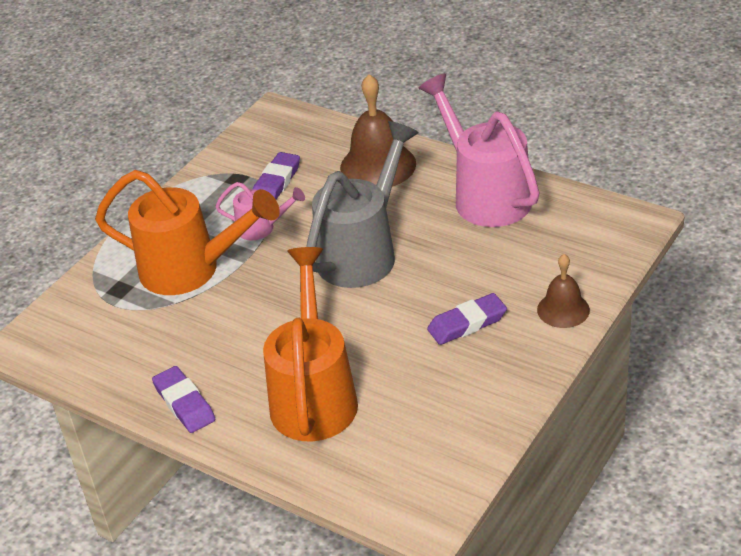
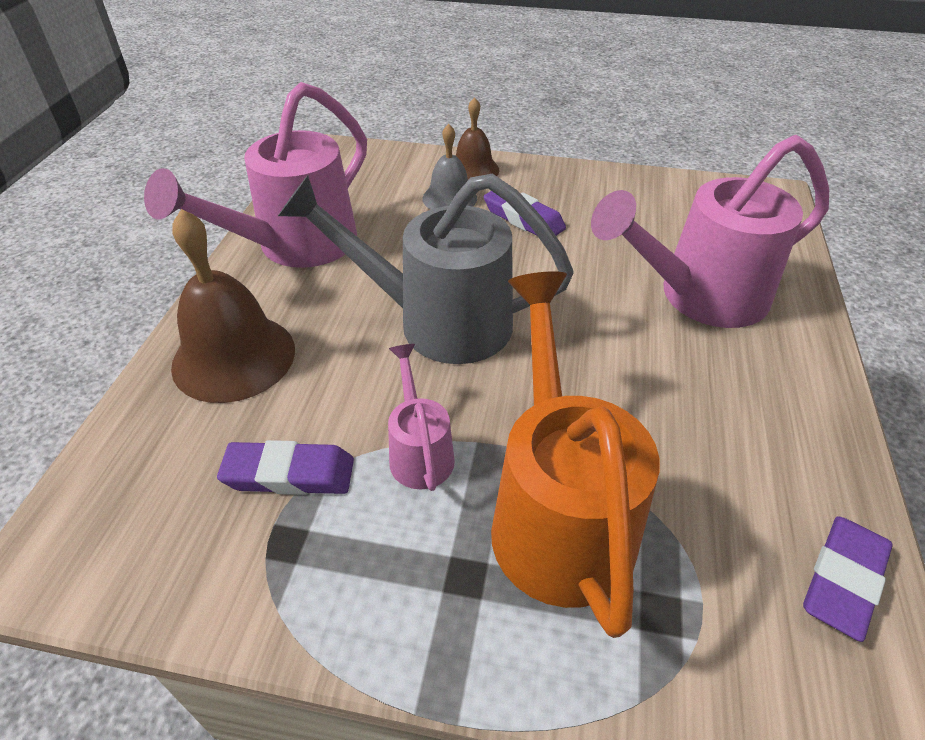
camera: 115 degrees left, 5 degrees up
purple eraser [152,366,215,433] -> purple eraser moved to [803,516,892,642]
orange watering can [263,247,358,441] -> pink watering can [591,135,829,328]
none -> grey bell [423,124,477,210]

